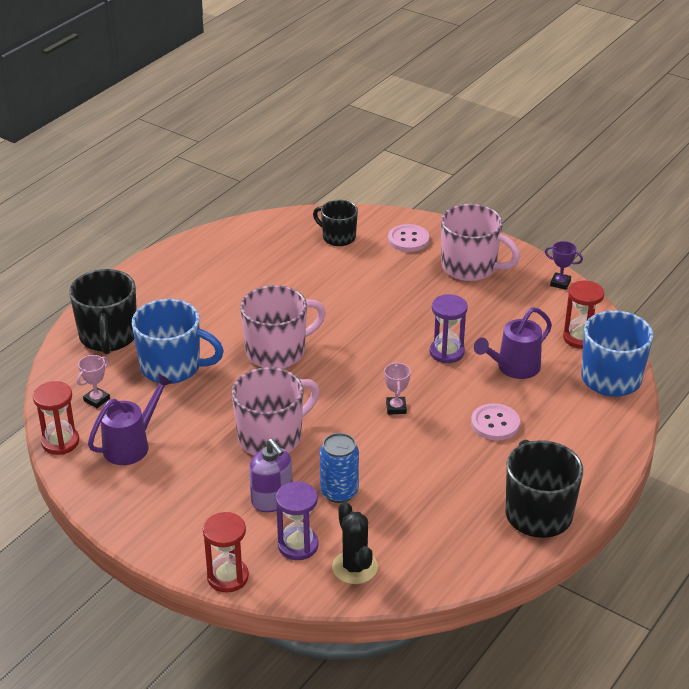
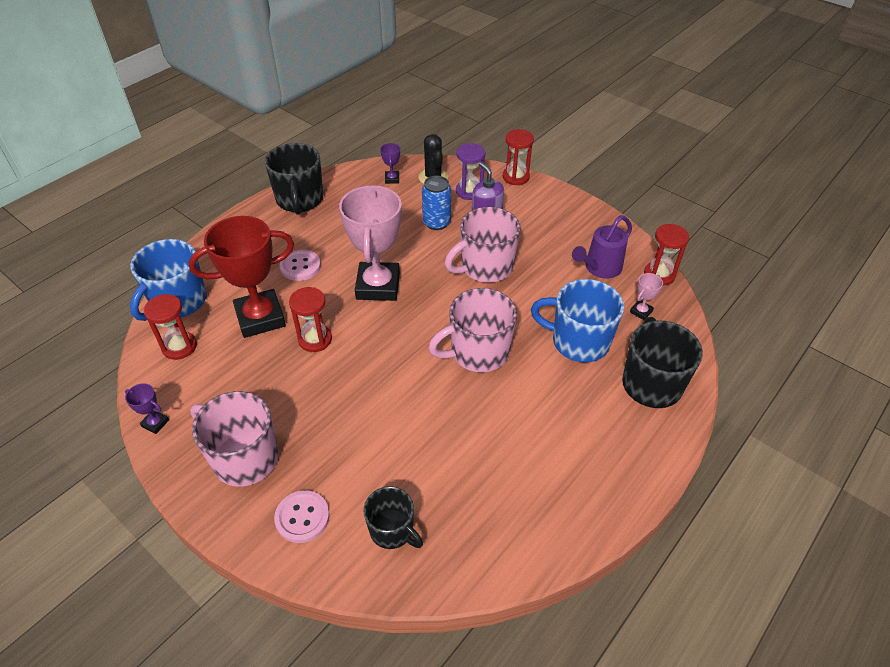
camera: 175 degrees left, 10 degrees up
pink trophy [384,362,411,415] -> pink trophy [339,185,402,301], size x2.47
purple hourglass [430,294,468,363] -> red hourglass [289,287,332,352]
purple watering can [474,307,552,379] -> red trophy [188,216,294,338]
none -> purple trophy [380,143,400,184]

